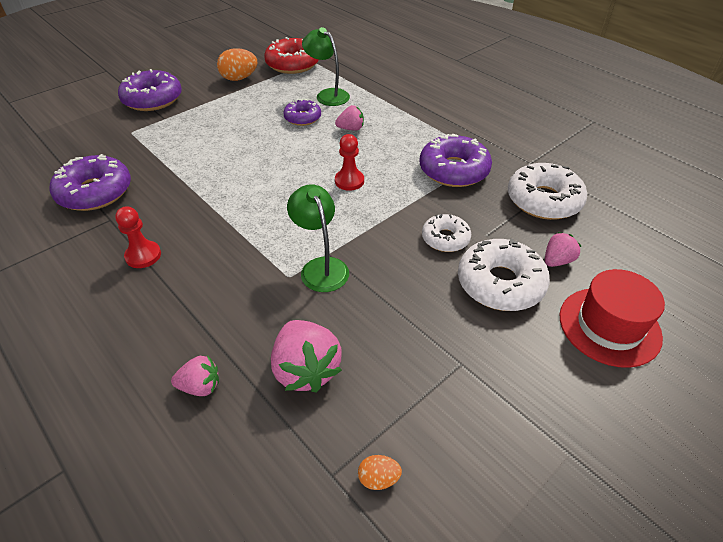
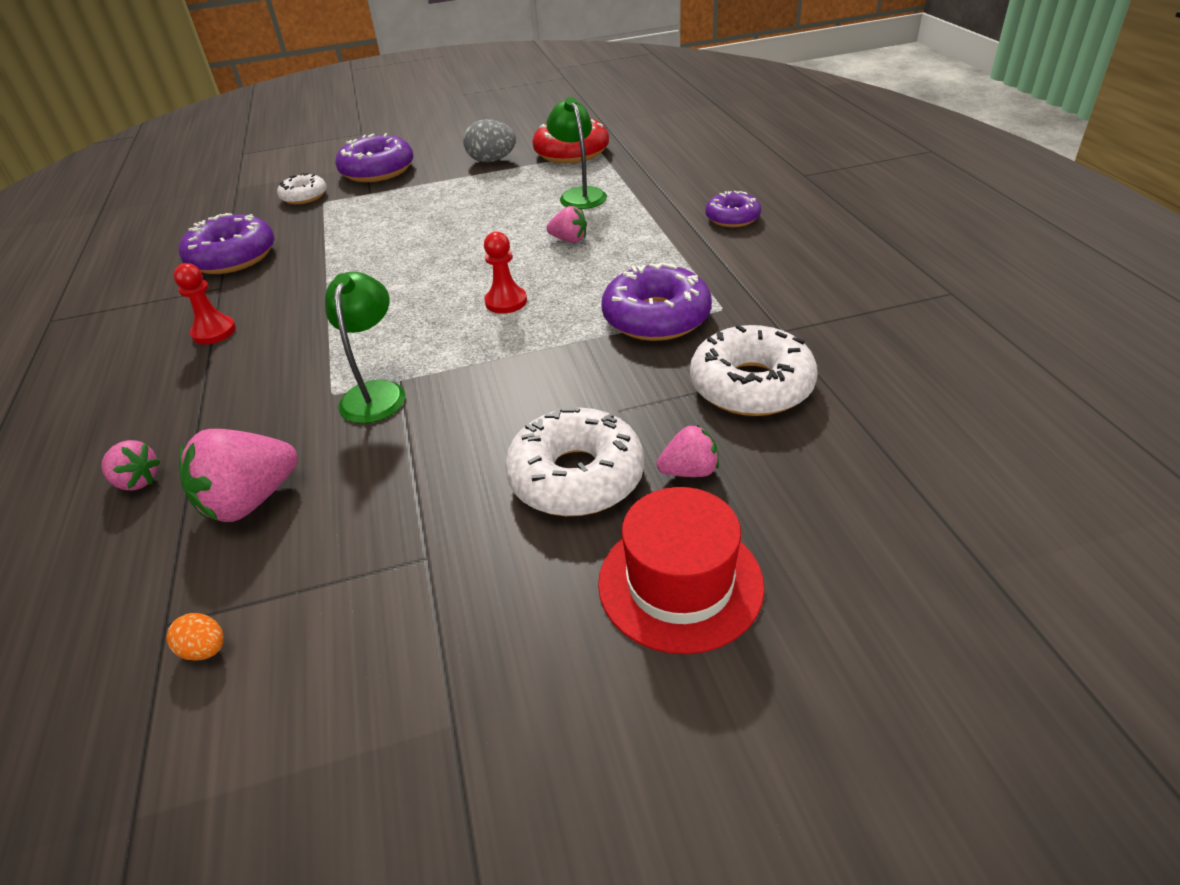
camera: 30 degrees right, 5 degrees down
orange egg [217,48,257,81] -> grey egg [463,119,516,162]
pink strawberry [271,320,342,393] -> pink strawberry turned 45 degrees clockwise [179,429,298,522]
purple donut [283,99,321,126] -> purple donut moved to [706,191,761,227]
white donut [422,214,471,252] -> white donut moved to [277,173,327,204]

